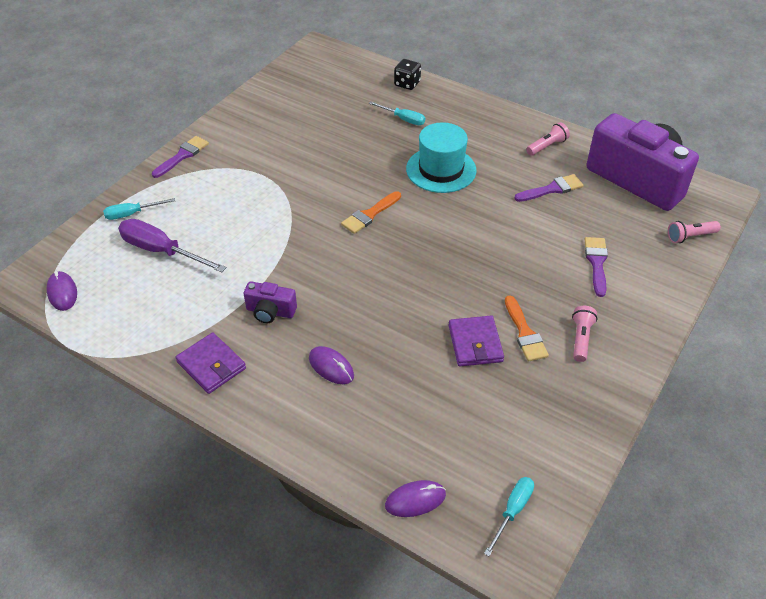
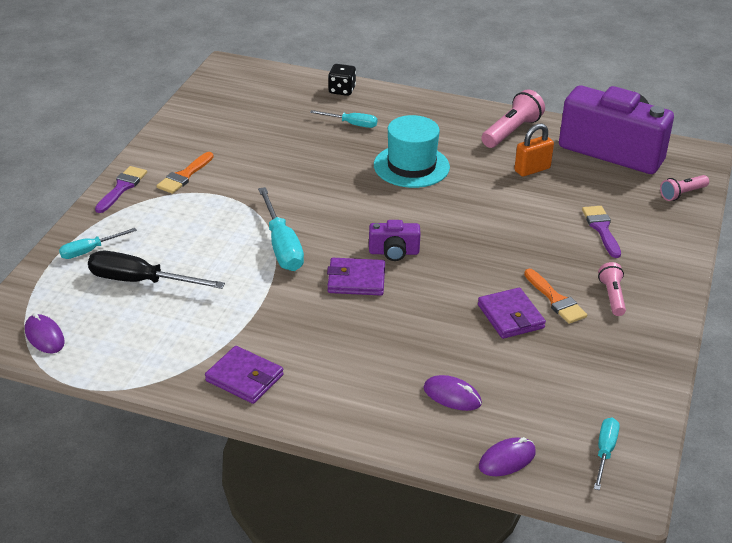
camera: 15 degrees left, 10 degrees down
purple screwdriver [118,219,226,272] -> black screwdriver [88,251,225,289]
purple camera [244,281,297,323] -> purple camera moved to [369,220,421,261]
purple mouse [309,346,354,384] -> purple mouse moved to [423,375,482,411]
orange brush [341,191,401,234] -> orange brush moved to [157,152,214,194]
purple brush [514,174,584,202] -> orange padlock [514,123,554,177]
pink flashlight [526,122,570,156] -> pink flashlight [481,89,545,148], size x1.60
none -> turquoise screwdriver [258,187,304,271]
none -> purple wallet [327,258,385,296]

